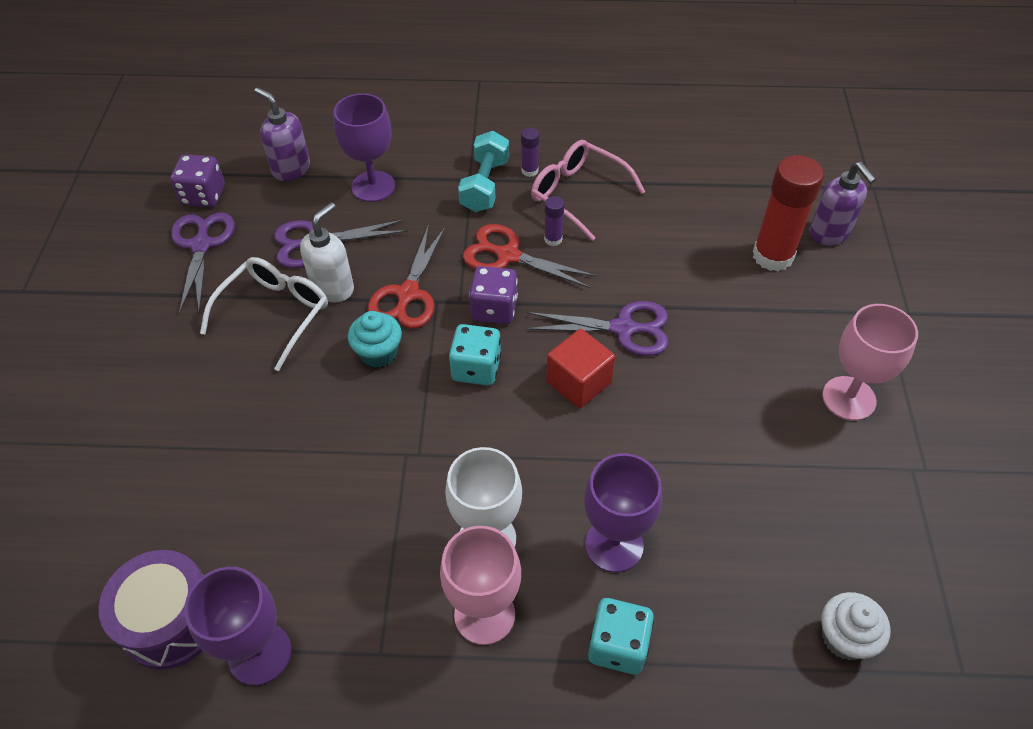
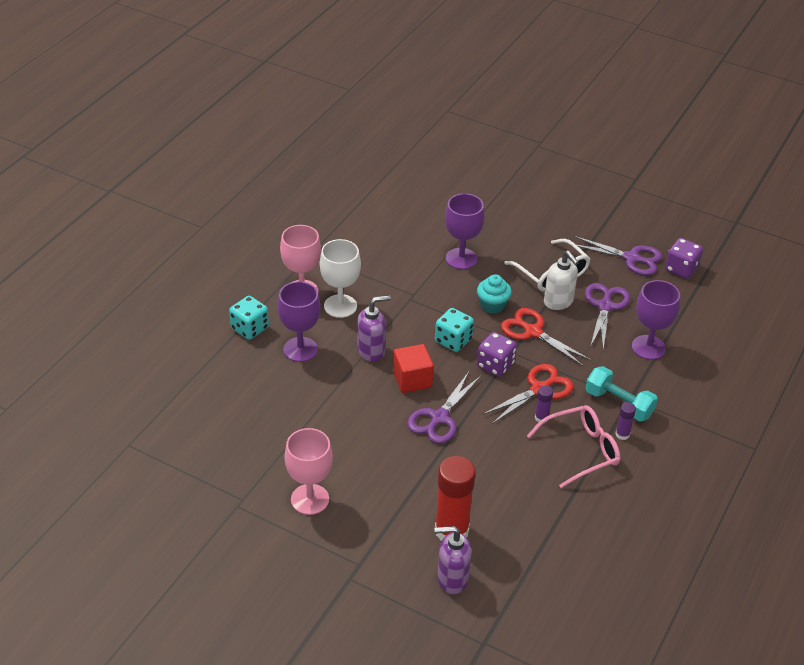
camera: 115 degrees right, 10 degrees down
purple drum [99,550,203,670] -> none
purple goblet [184,567,291,686] -> purple goblet moved to [445,193,485,269]
purple soap dispenser [254,88,310,181] -> purple soap dispenser moved to [357,295,391,362]
white cupcake [821,592,891,660] -> none

